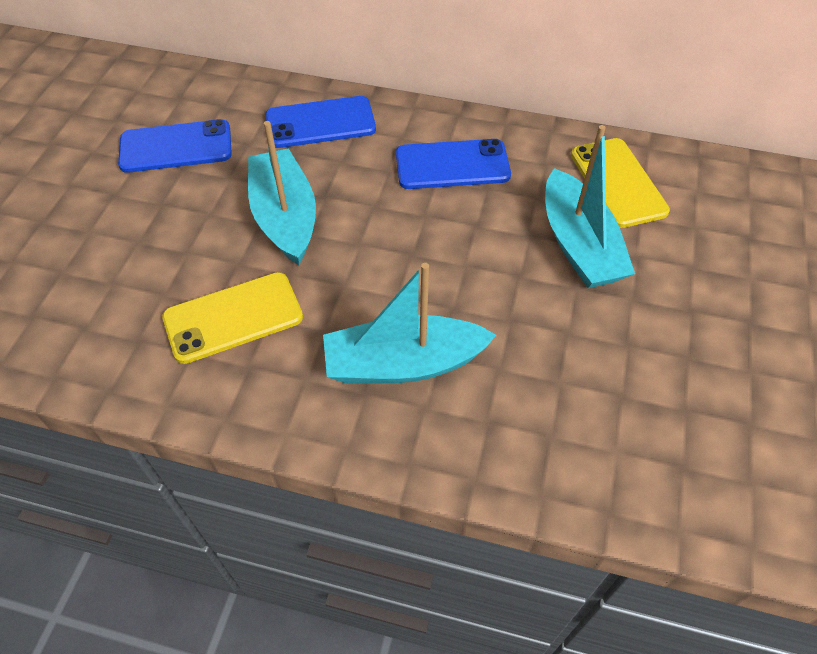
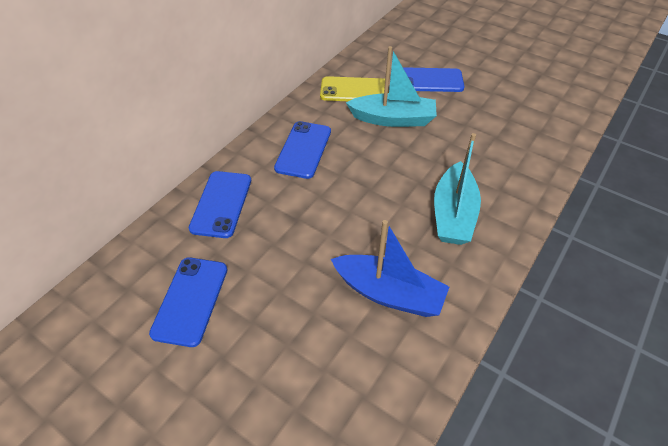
camera: 70 degrees left, 5 degrees down
yellow phone [162,272,303,364] -> blue boat [331,220,449,317]
turquoise boat [248,121,316,265] -> none
none -> blue phone [403,67,464,92]

